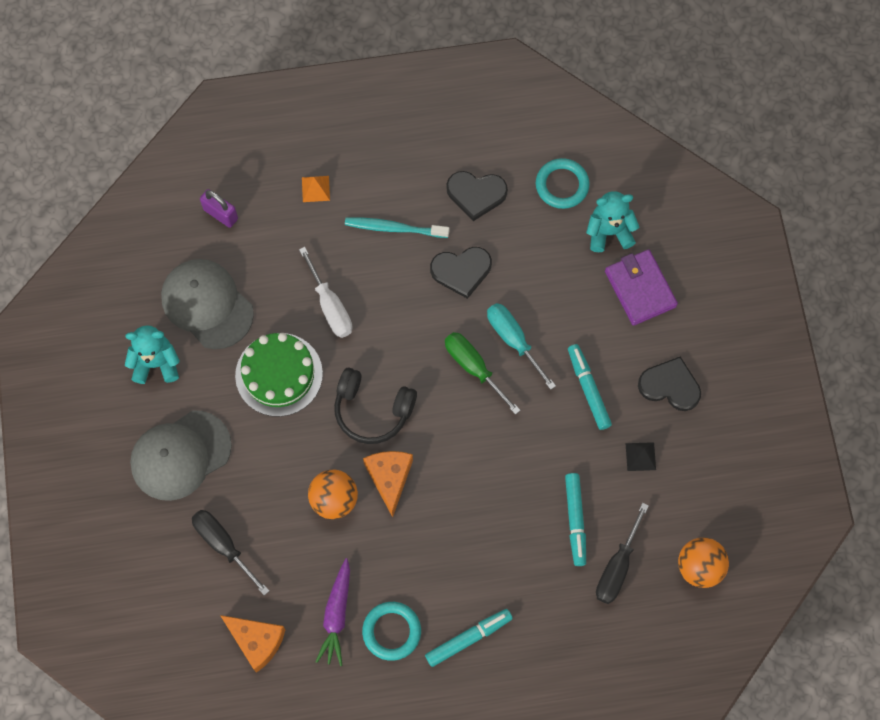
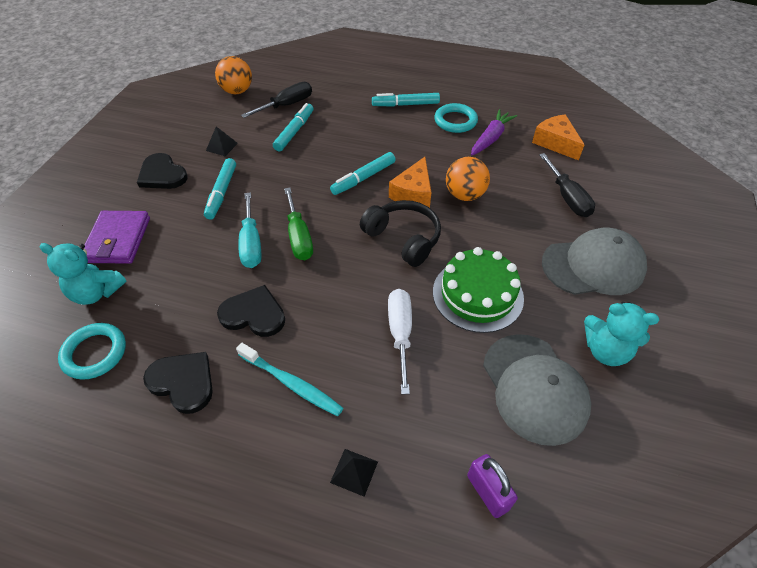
camera: 155 degrees left, 20 degrees down
orange pyramid [302,176,330,202] -> black pyramid [330,449,378,497]
none -> turquoise marker [330,152,396,195]

